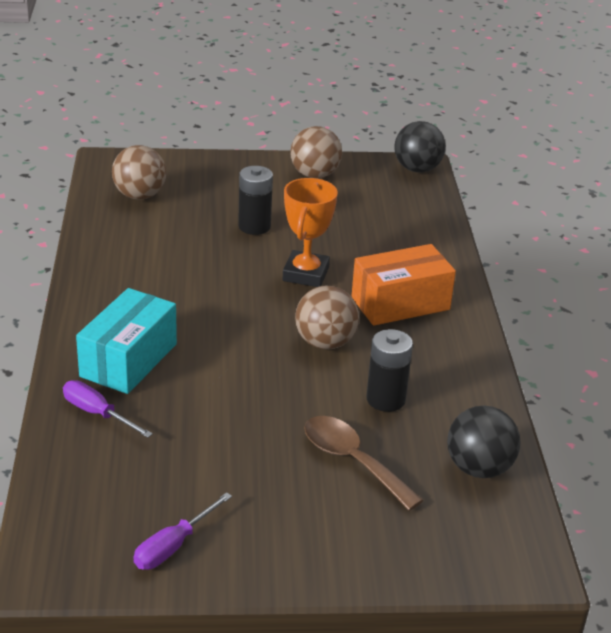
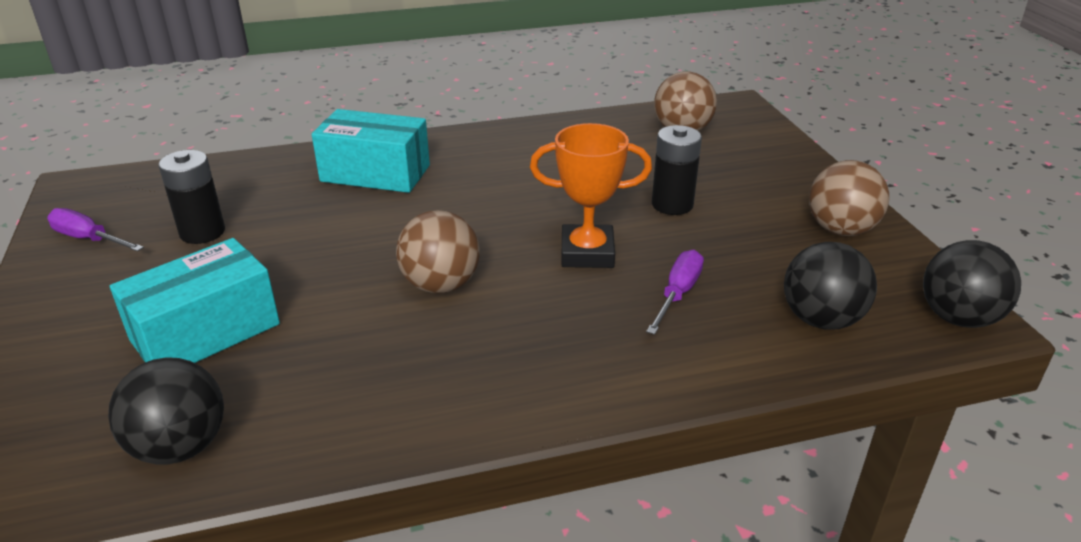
camera: 80 degrees right, 0 degrees up
purple screwdriver [63,380,153,438] -> purple screwdriver moved to [646,250,704,335]
brown spoon [304,416,424,511] -> turquoise box [110,238,280,363]
orange box [351,244,456,326] -> none
black battery [366,329,413,412] -> black battery moved to [158,150,225,244]
none -> black ball [784,242,877,330]

